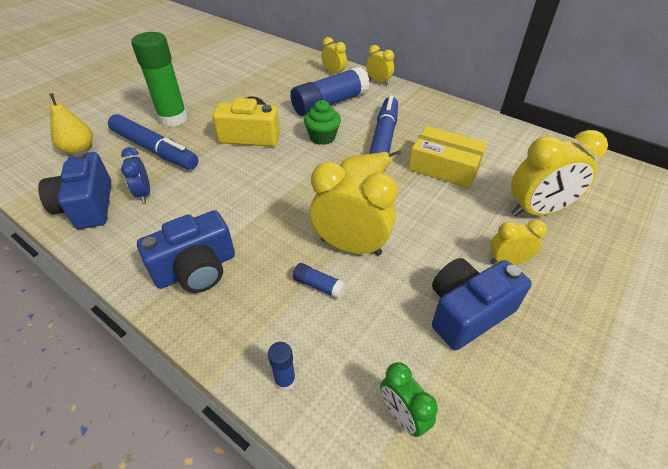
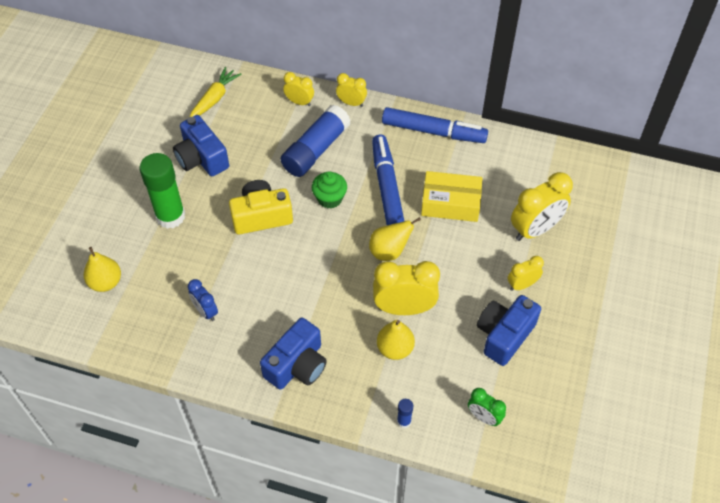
camera: 20 degrees left, 10 degrees up
blue camera [38,151,111,229] -> blue camera moved to [173,115,229,176]
blue marker [108,114,198,170] -> blue marker moved to [382,107,488,143]
blue glue stick [293,263,346,299] -> yellow pear [377,320,415,360]
none -> yellow carrot [190,67,242,117]

